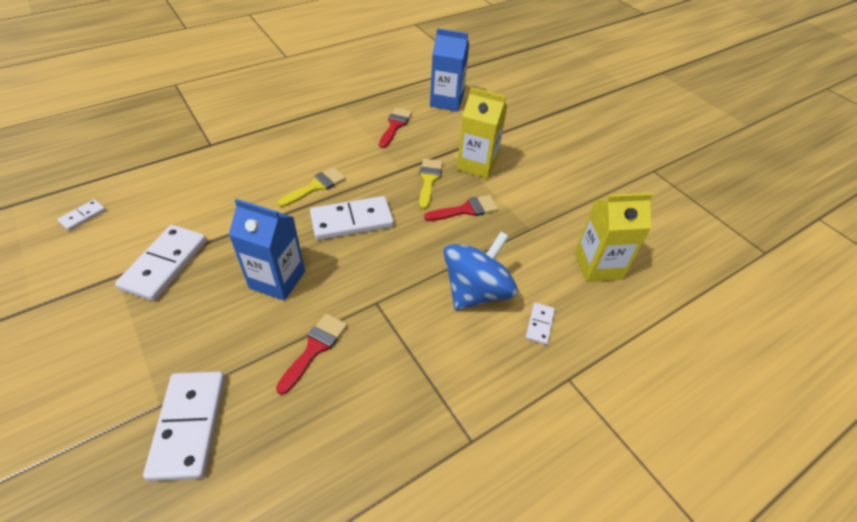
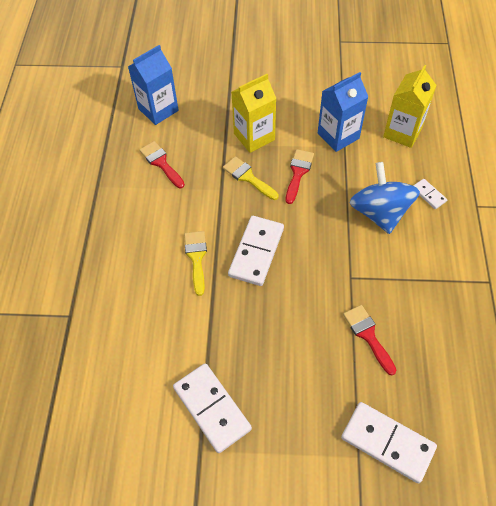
camera: 50 degrees left, 10 degrees up
white domino [57,199,106,231] -> none
blue carton [229,199,305,301] -> blue carton moved to [318,72,368,152]

